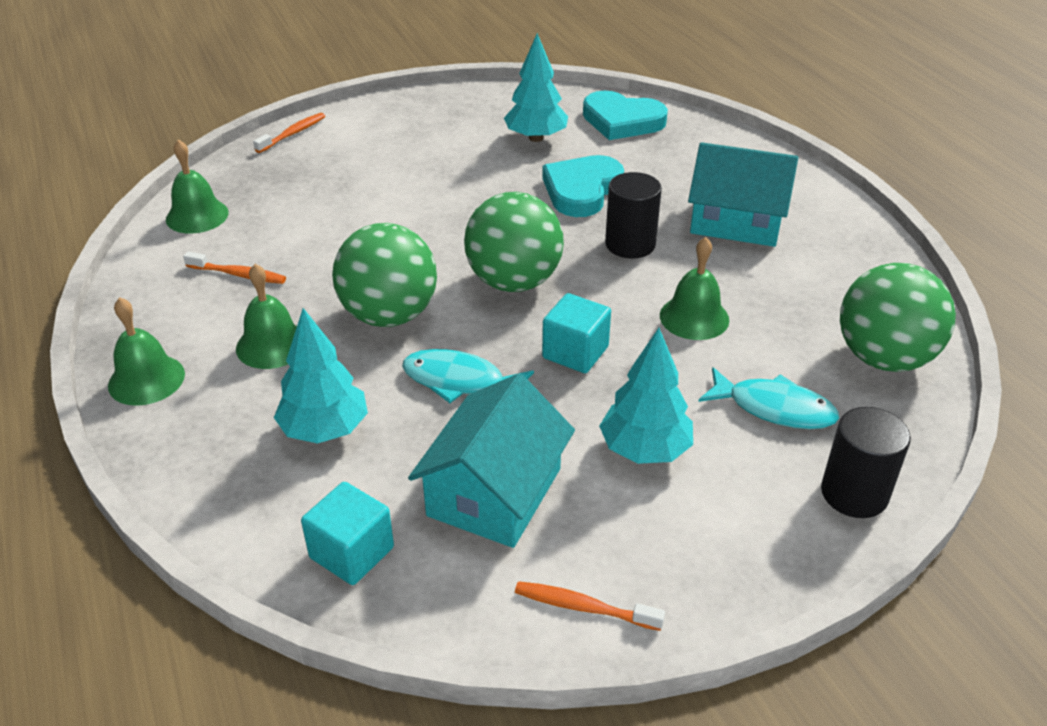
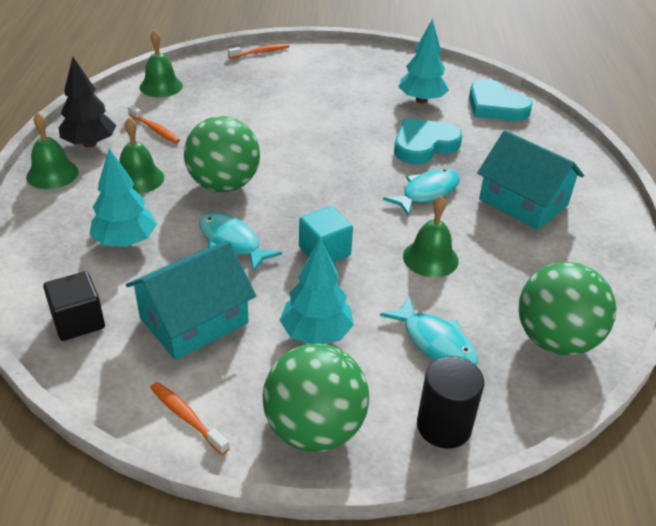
camera: 25 degrees right, 0 degrees up
turquoise cube [301,482,394,585] -> black cube [43,271,105,341]
green ball [464,192,564,292] -> green ball moved to [263,344,369,452]
black cylinder [605,172,662,258] -> turquoise fish [383,169,460,216]
none -> black tree [59,57,116,148]

